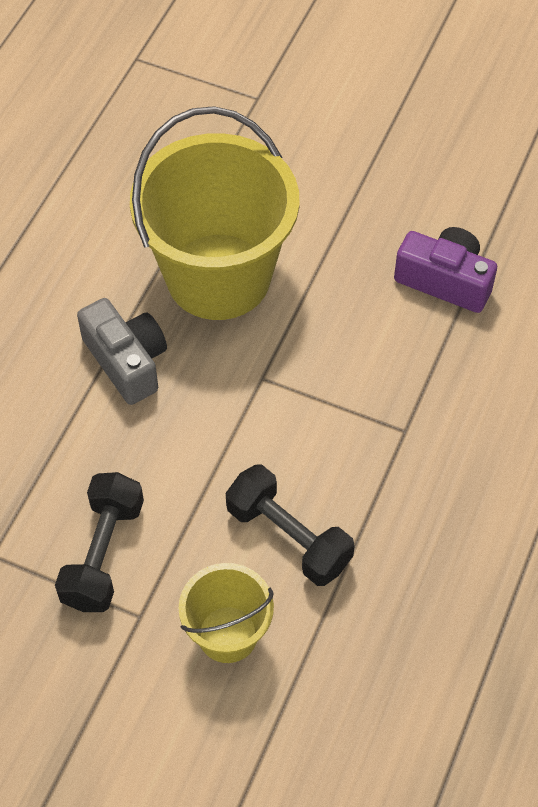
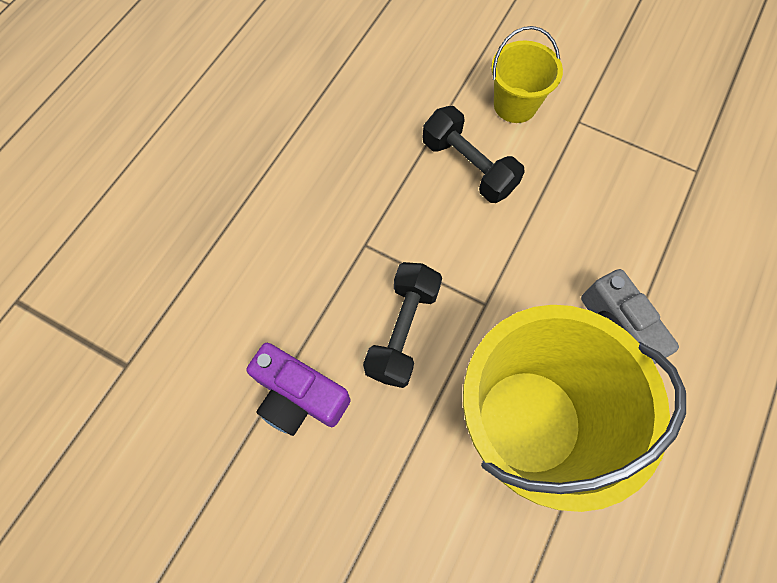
camera: 175 degrees left, 10 degrees up
black dumbbell [55,472,144,612] -> black dumbbell moved to [363,262,442,388]

